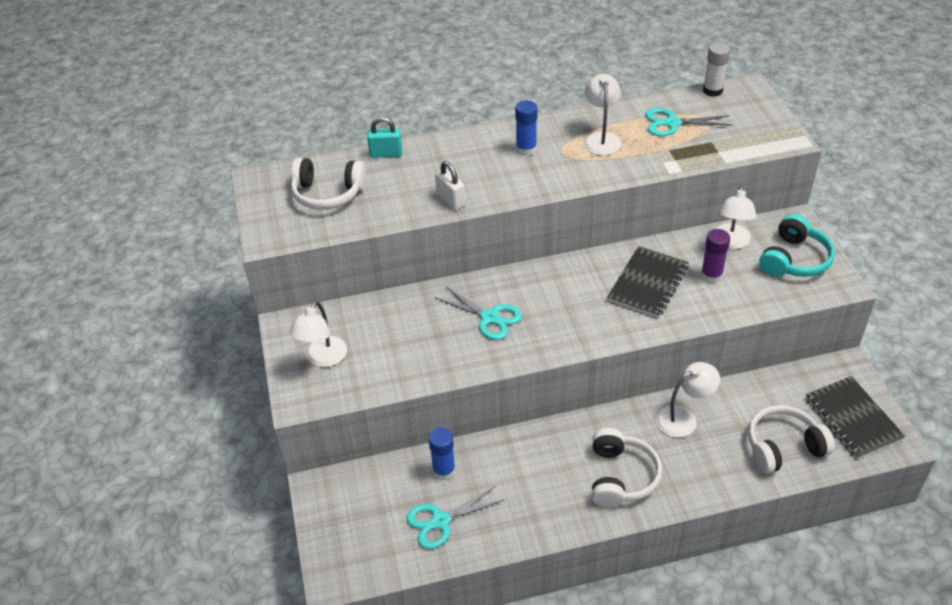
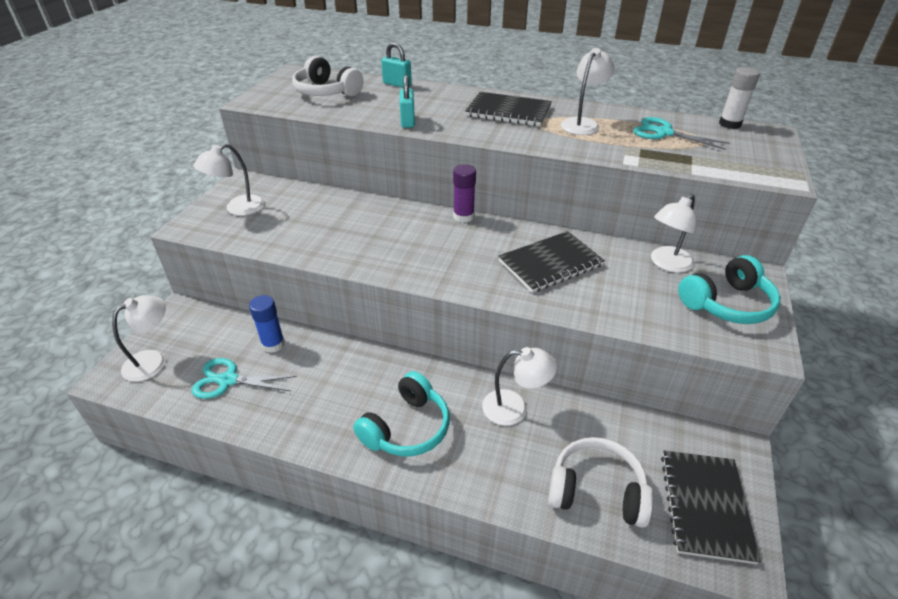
camera: 30 degrees right, 5 degrees down
turquoise scissors [434,286,522,340] -> none
white padlock [435,161,465,210] -> turquoise padlock [400,75,415,128]
blue glue stick [515,100,538,156] -> black notebook [465,92,552,126]
white headphones [592,428,662,508] -> turquoise headphones [353,371,450,456]
purple glue stick [701,229,730,283] -> purple glue stick moved to [453,164,476,223]
none -> white lamp [112,295,166,382]

